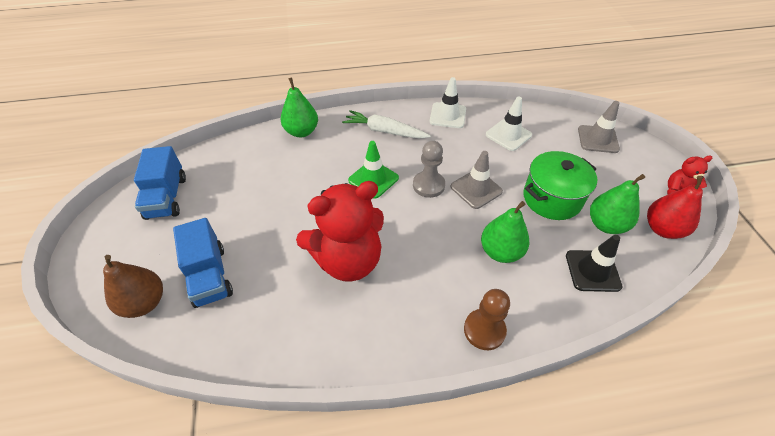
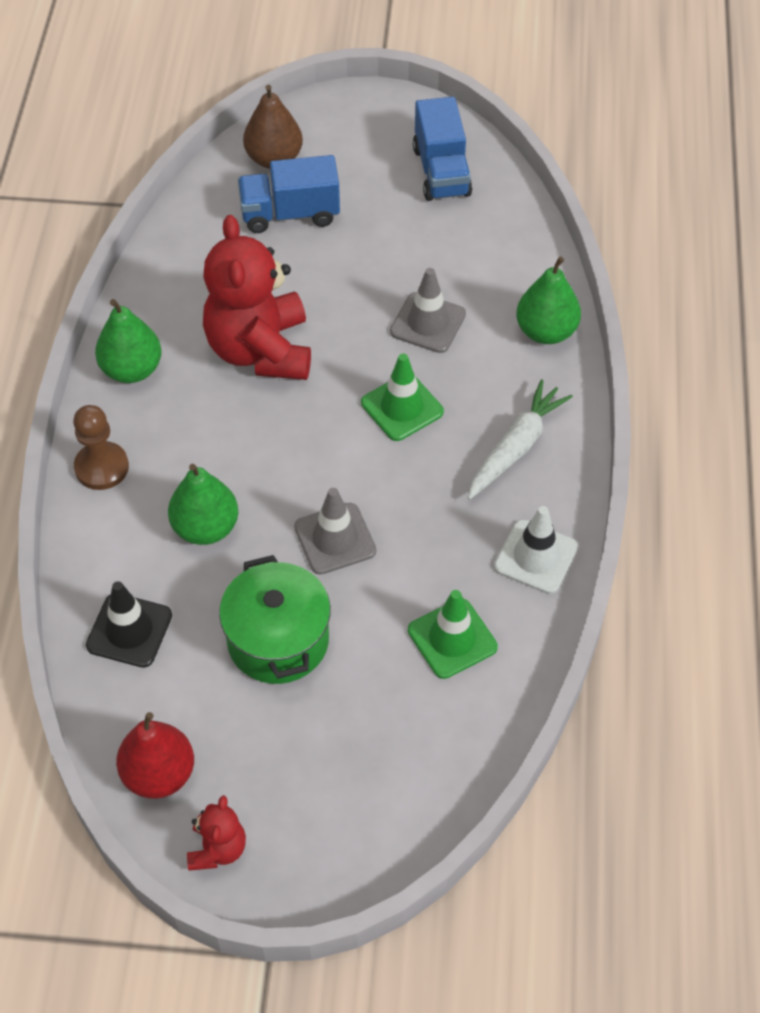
camera: 105 degrees right, 5 degrees up
blue truck [134,146,186,220] -> blue truck turned 105 degrees counterclockwise [413,97,472,201]
grey pawn [413,141,445,198] -> none
white traffic cone [486,96,532,151] -> green traffic cone [408,590,498,679]
grey traffic cone [578,101,620,153] -> grey traffic cone moved to [390,268,466,353]
green pear [590,174,645,234] -> green pear moved to [95,299,162,383]

